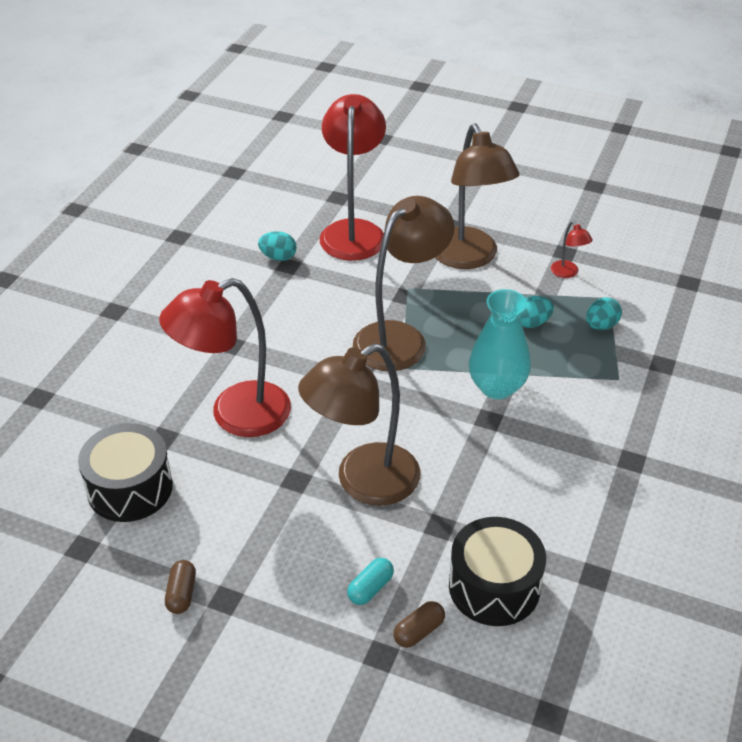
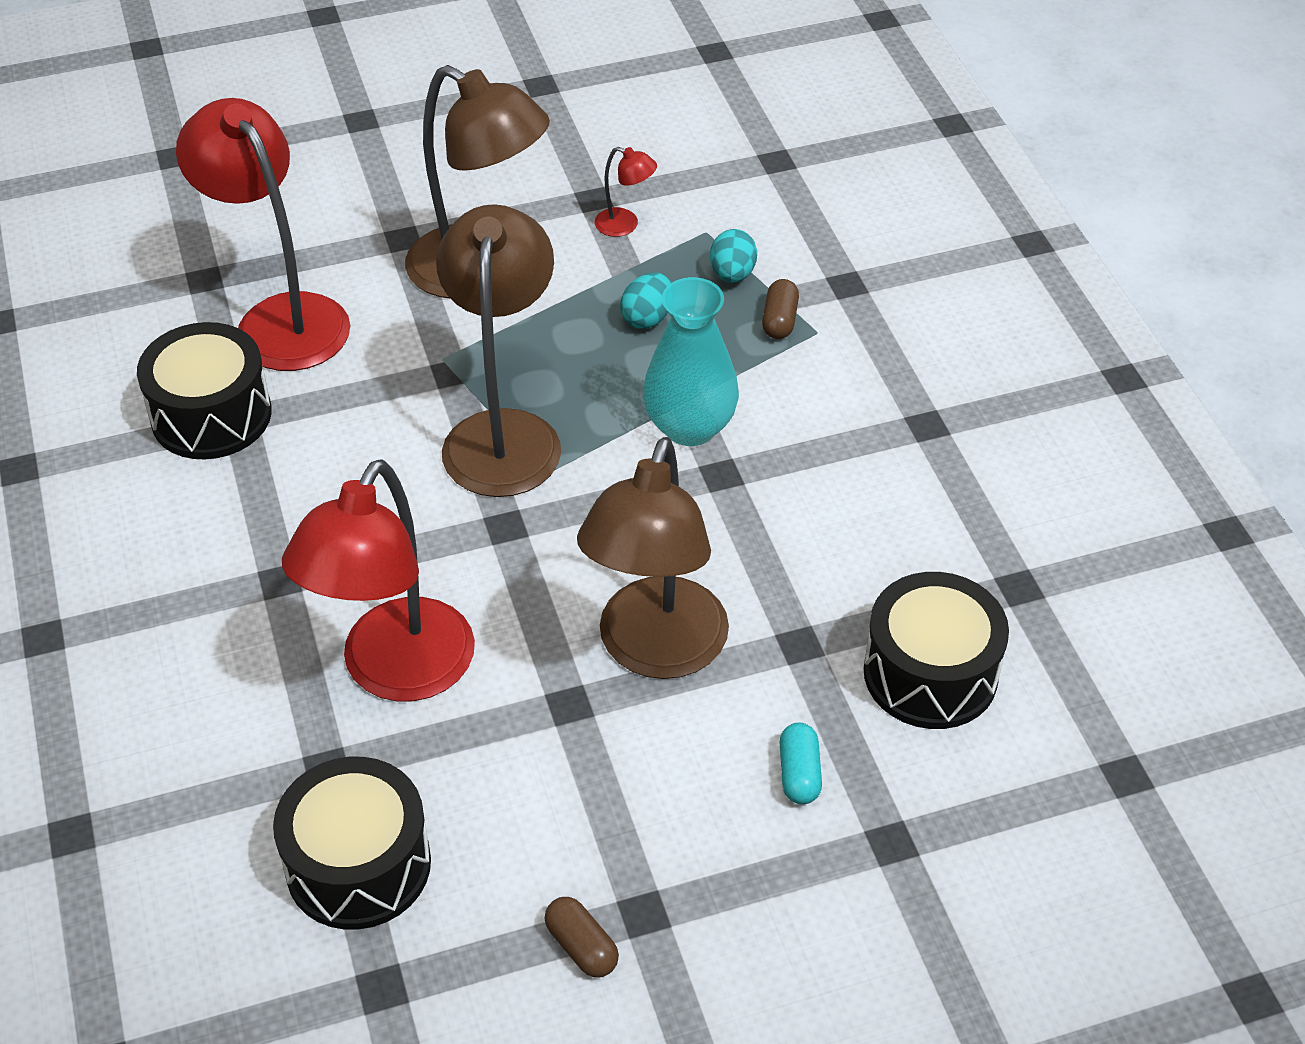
camera: 40 degrees left, 5 degrees up
turquoise egg [258,231,297,261] -> black drum [137,322,272,459]
brown capsule [393,601,445,648] -> brown capsule moved to [762,279,799,339]

